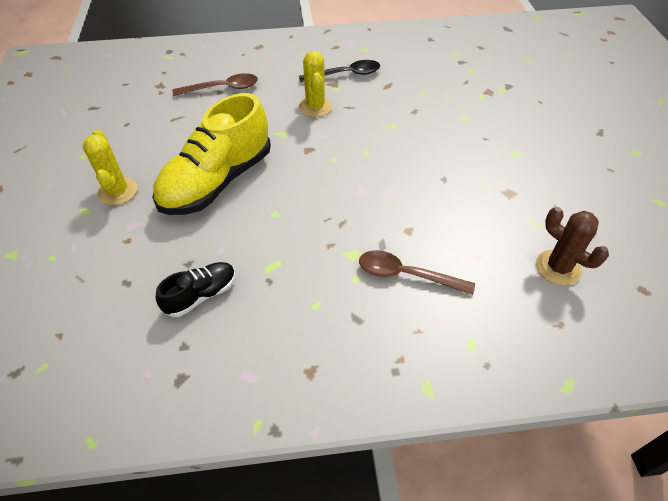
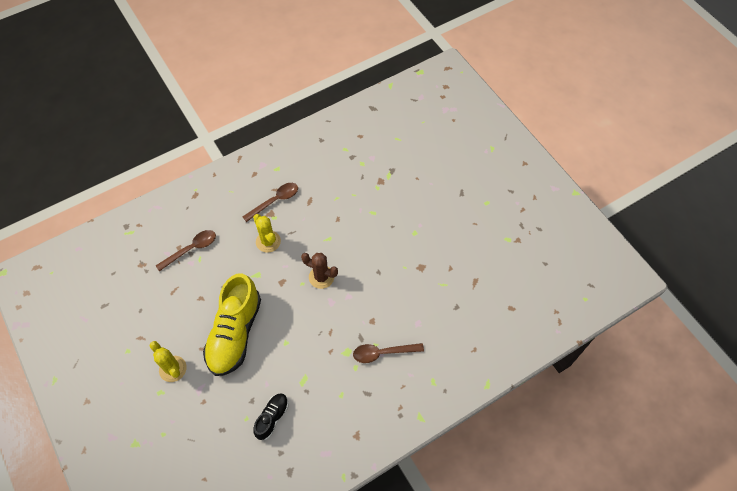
camera: 25 degrees left, 10 degrees up
black spoon [299,60,380,82] -> brown spoon [243,183,298,222]
brown cactus [536,207,609,285] -> brown cactus moved to [301,253,338,289]

